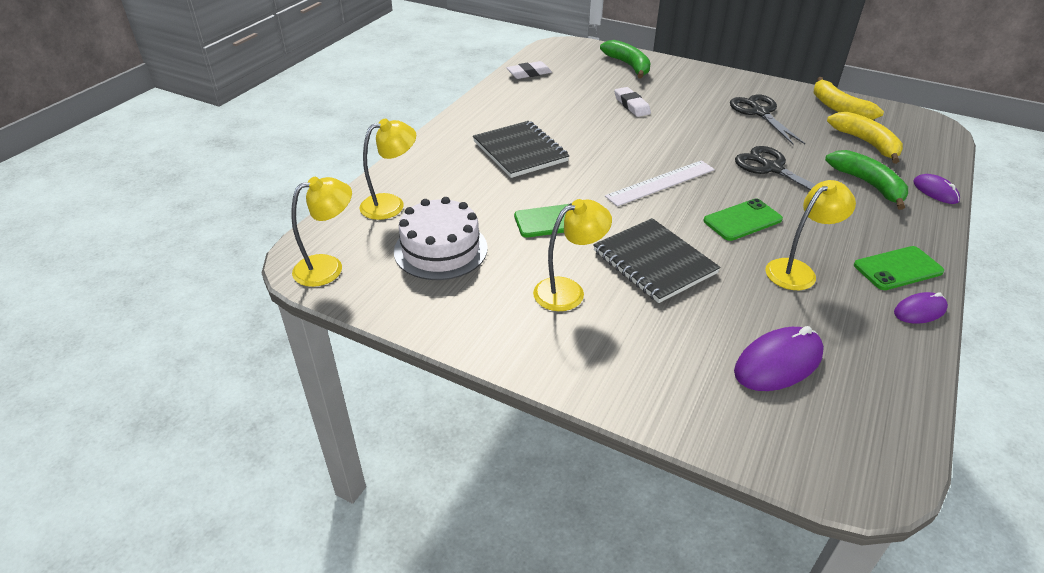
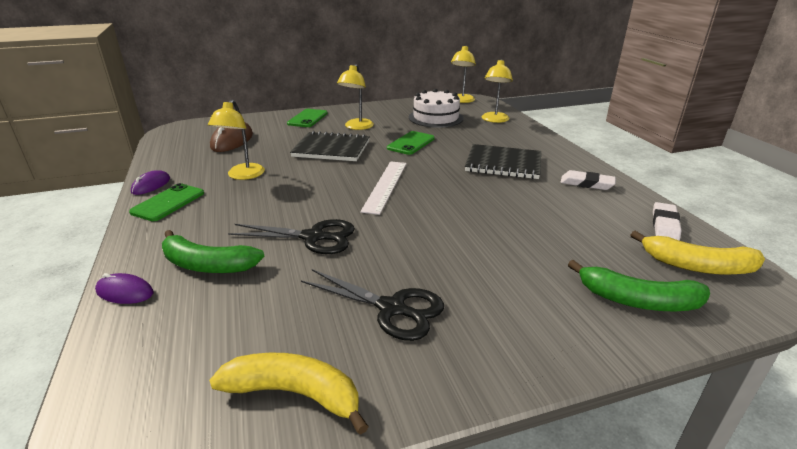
camera: 135 degrees right, 10 degrees down
white eraser [614,87,651,117] -> white eraser moved to [560,170,616,190]
green phone [703,198,783,241] -> green phone moved to [287,109,328,127]
purple mouse [734,326,824,391] -> brown mouse [210,123,253,152]
yellow banana [827,112,903,164] -> yellow banana moved to [630,231,765,275]

